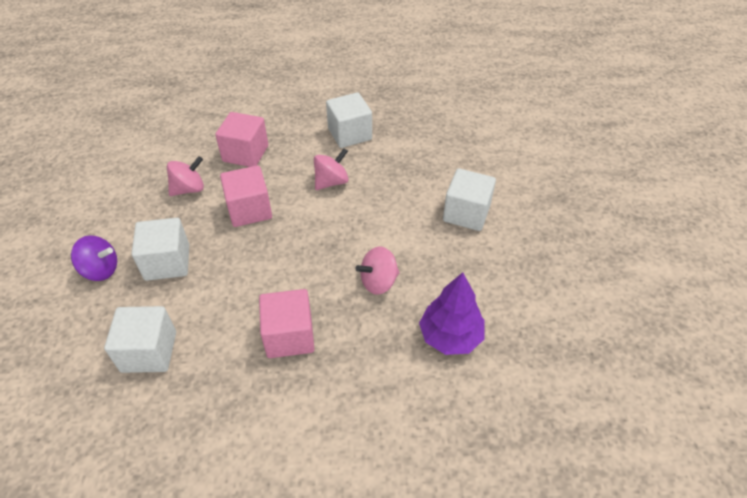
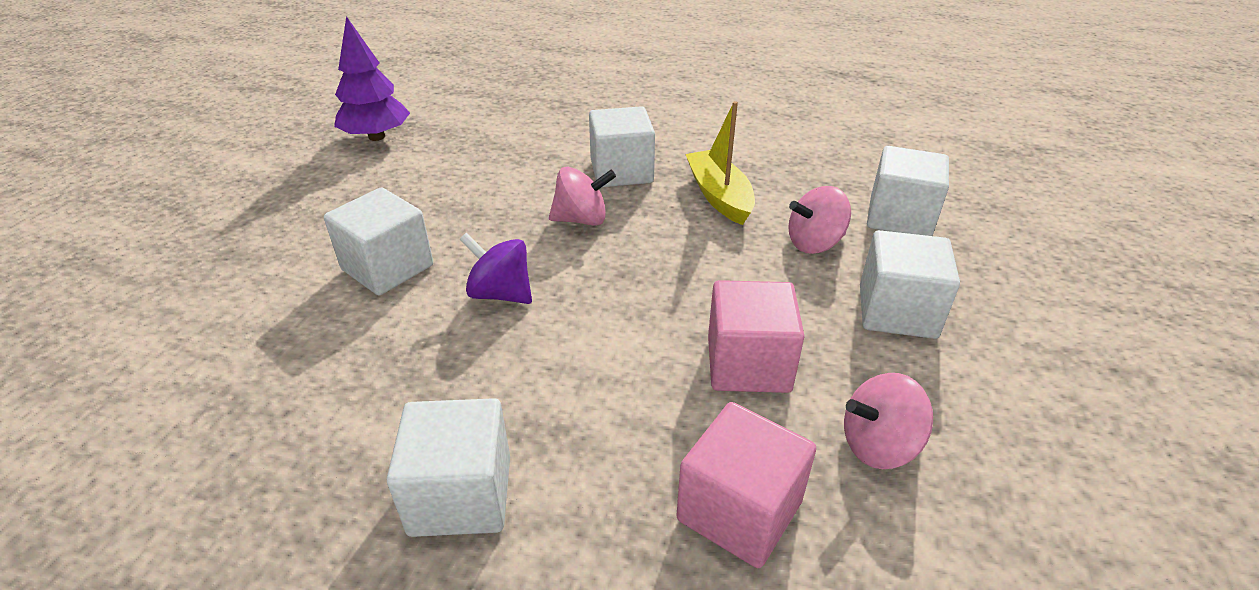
camera: 160 degrees left, 10 degrees down
purple spinning top [71,235,117,281] -> purple spinning top moved to [459,233,532,304]
pink cube [259,289,315,358] -> yellow boat [685,101,755,225]
pink spinning top [314,148,349,190] -> pink spinning top moved to [788,186,851,254]
purple tree [419,272,484,355] -> purple tree moved to [334,16,410,141]
none -> white cube [589,106,655,187]

